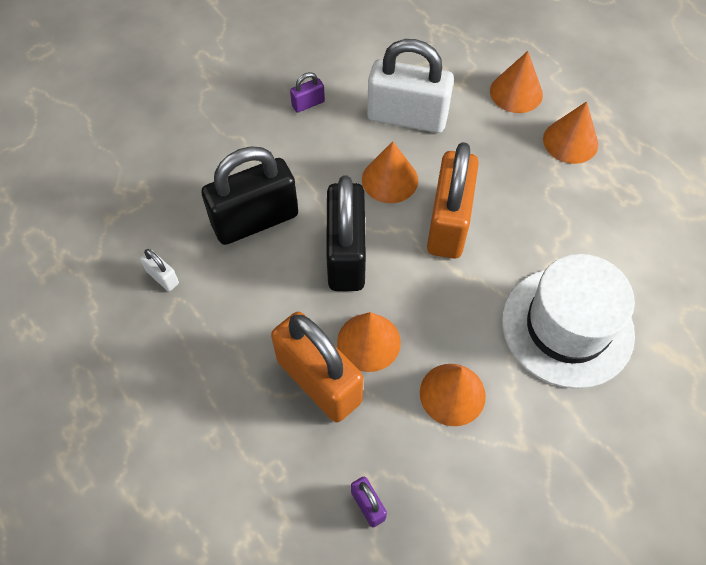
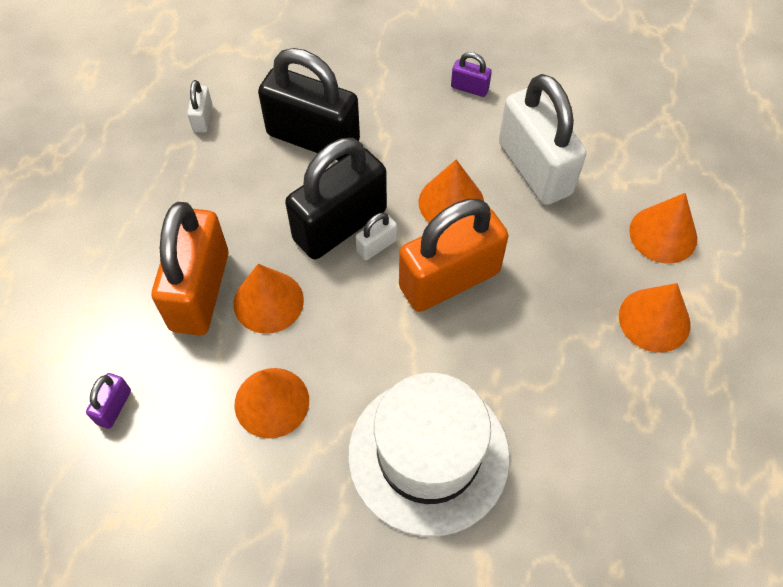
camera: 50 degrees right, 0 degrees up
none -> white padlock [356,213,397,260]

